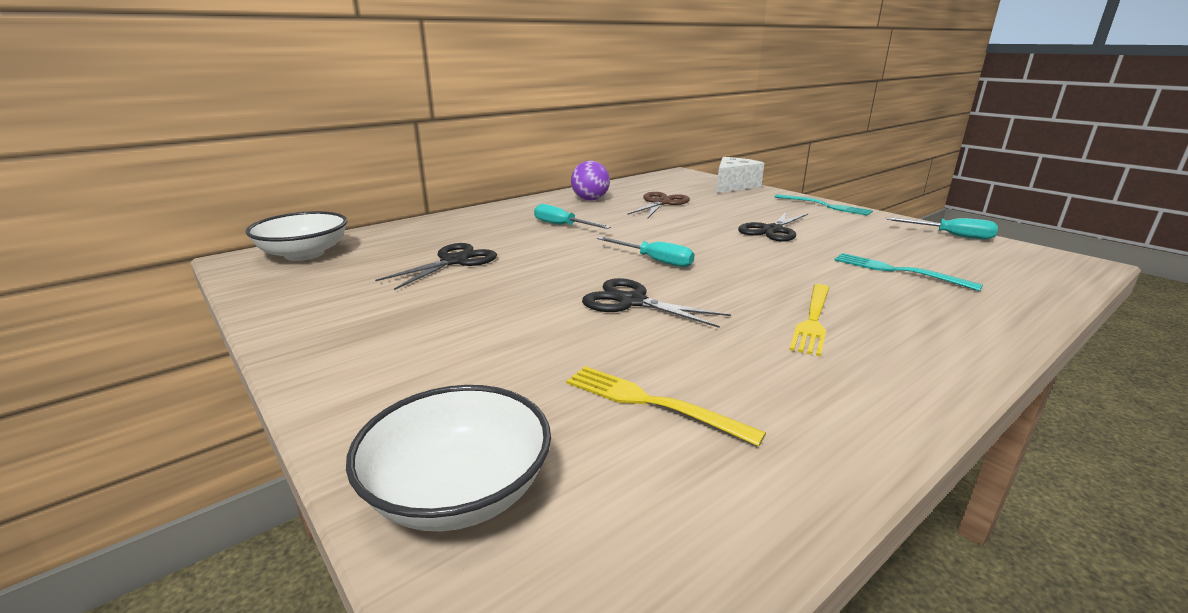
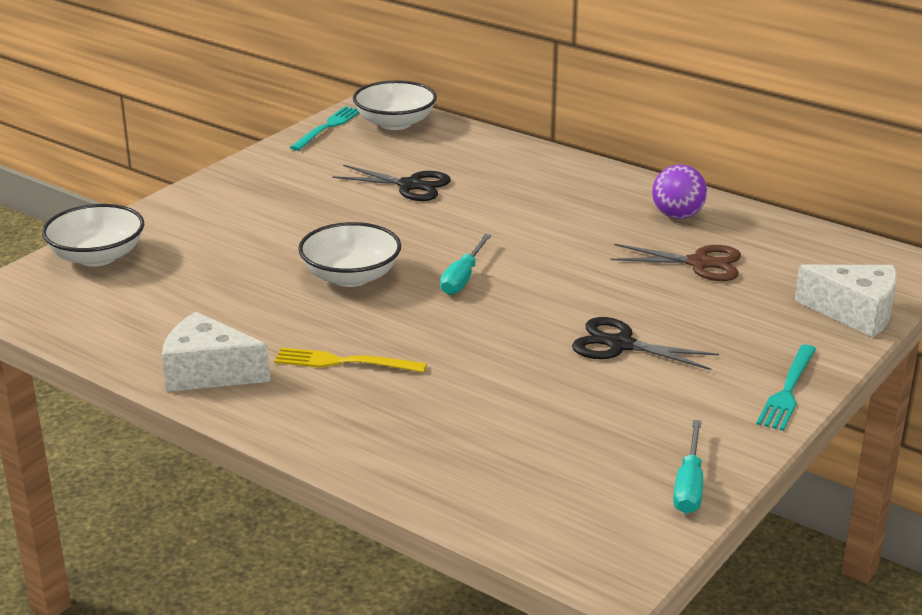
camera: 75 degrees right, 5 degrees up
turquoise screwdriver [534,204,611,229] -> none
yellow fork [566,366,766,447] -> none
black scissors [582,278,731,328] -> white bowl [298,222,401,287]
turquoise fork [834,253,983,291] -> turquoise fork moved to [290,106,359,151]
none -> white cheese [162,312,270,392]

